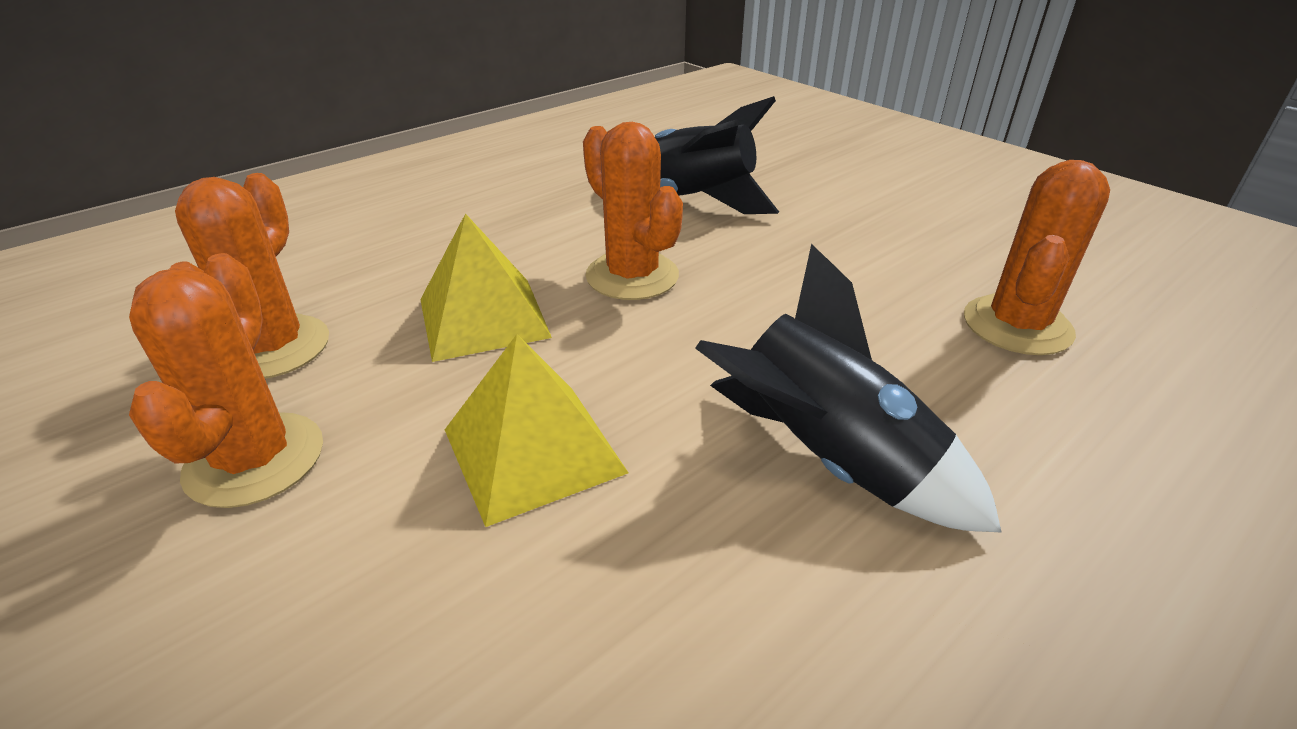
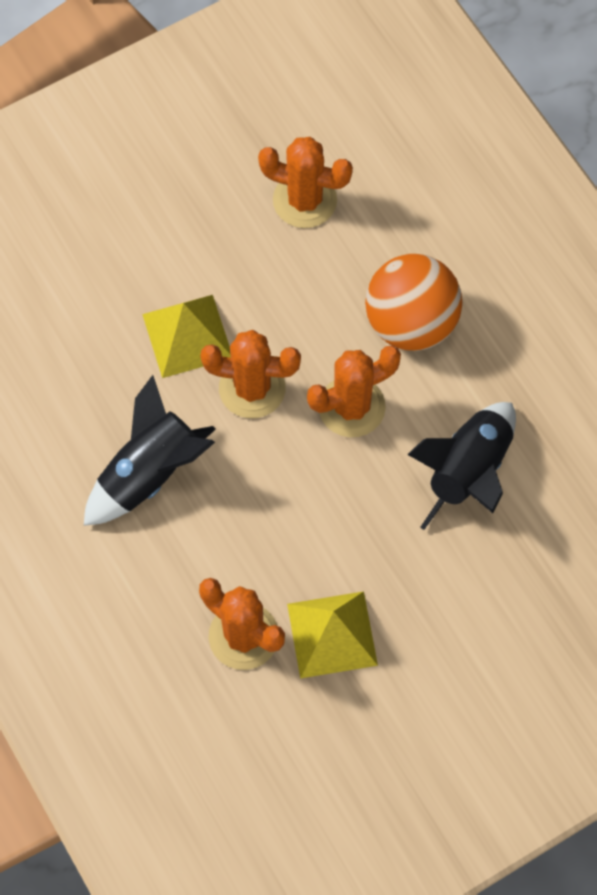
camera: 100 degrees right, 30 degrees up
orange cactus [129,253,323,508] -> orange cactus moved to [200,330,301,418]
yellow pyramid [420,213,552,362] -> yellow pyramid moved to [287,591,378,678]
none -> orange ball [365,254,462,351]

